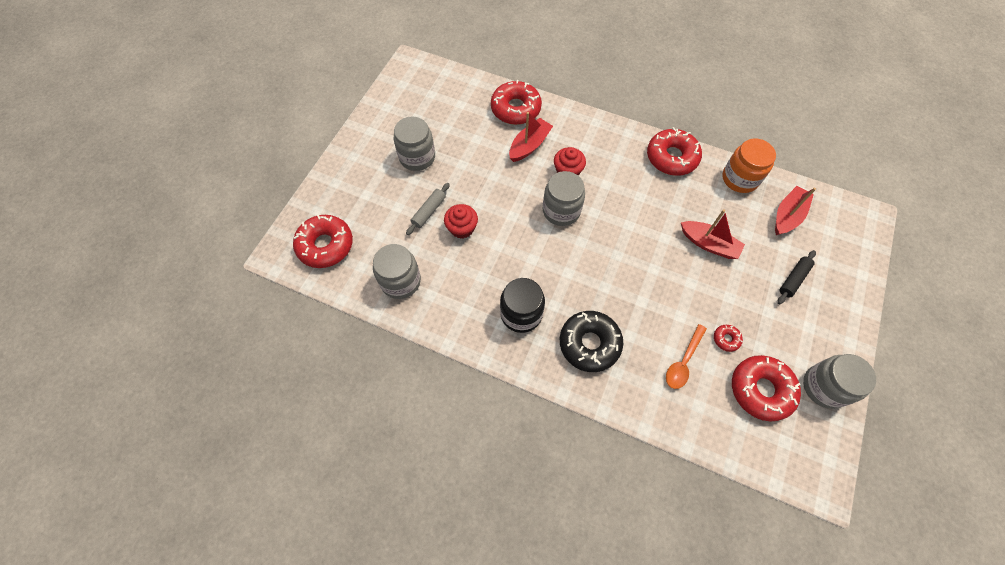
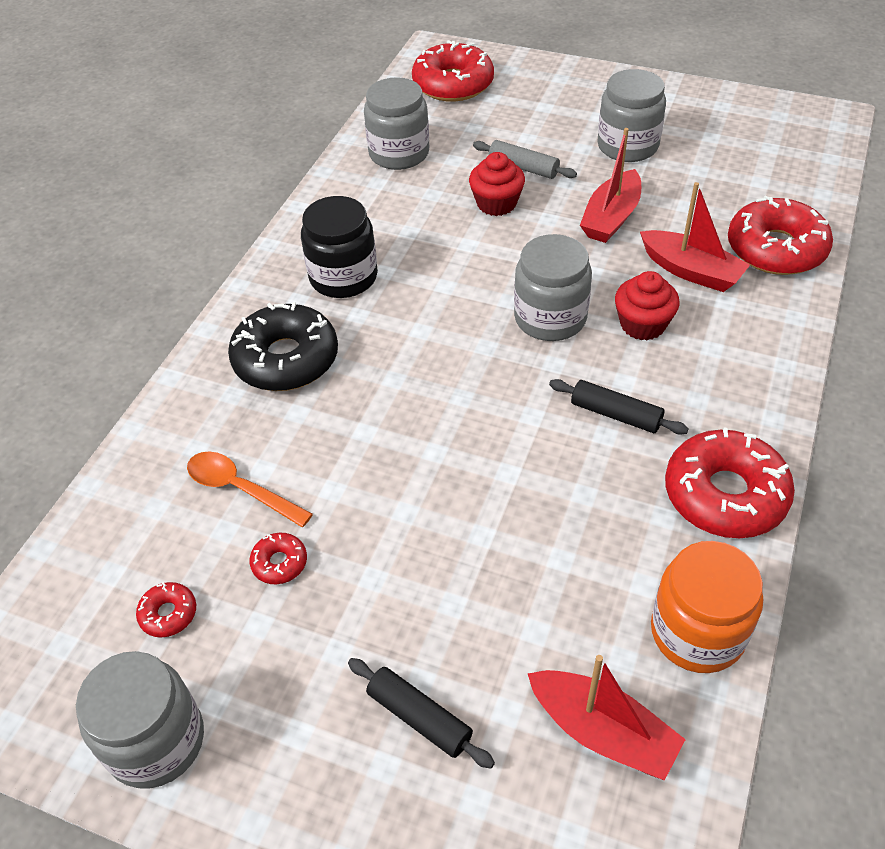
camera: 90 degrees right, 15 degrees down
red boat [681,209,745,259] -> red boat moved to [580,128,641,243]
red donut [732,355,801,422] -> red donut [136,582,196,638], size x0.45
none -> black rolling pin [549,379,689,435]

